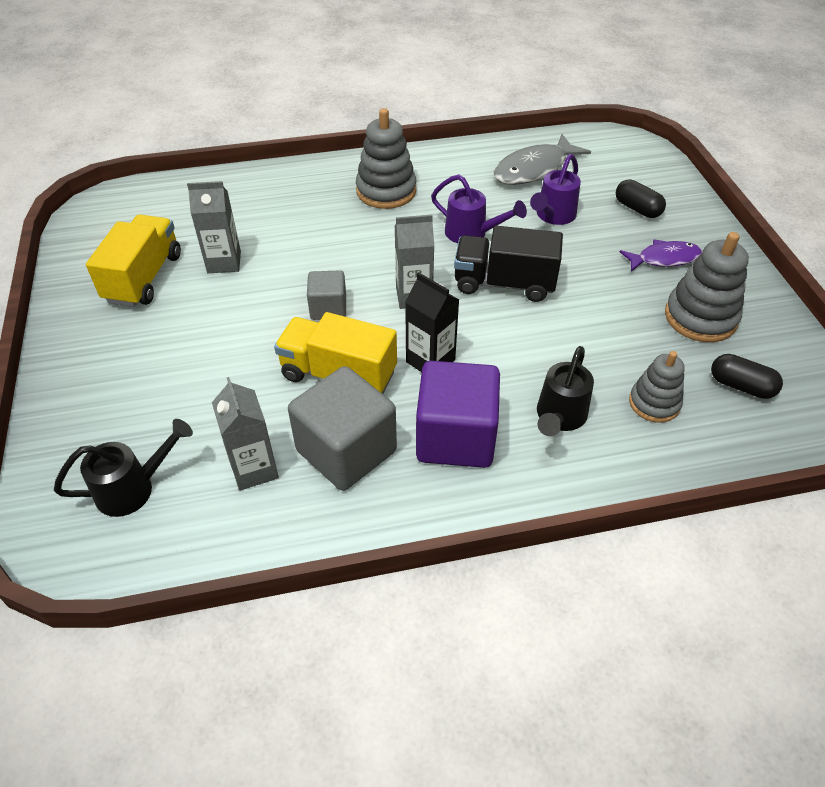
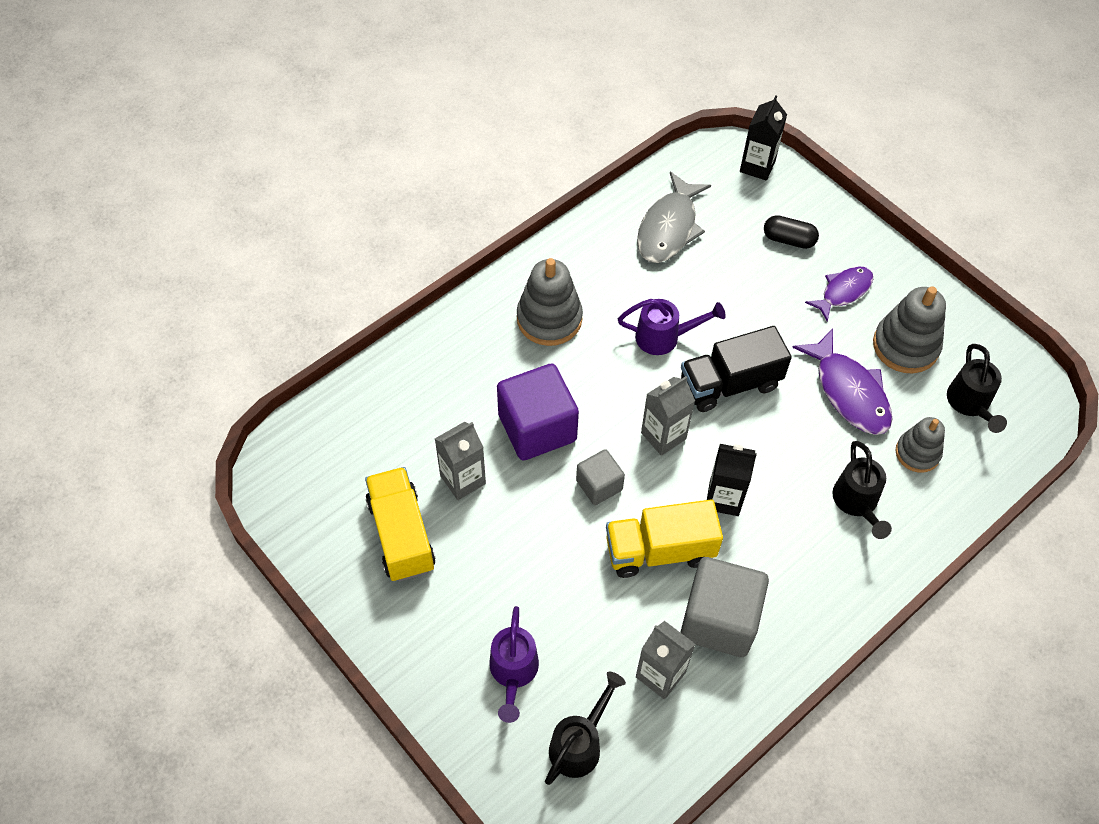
camera: 30 degrees left, 10 degrees up
purple cube [416,361,500,468] -> purple cube moved to [497,364,579,460]
purple watering can [530,154,581,225] -> purple watering can moved to [489,606,539,723]
black capsule [711,354,783,399] -> black watering can [947,344,1007,433]
none -> black carton [740,95,787,181]
none -> purple fish [792,329,892,435]

